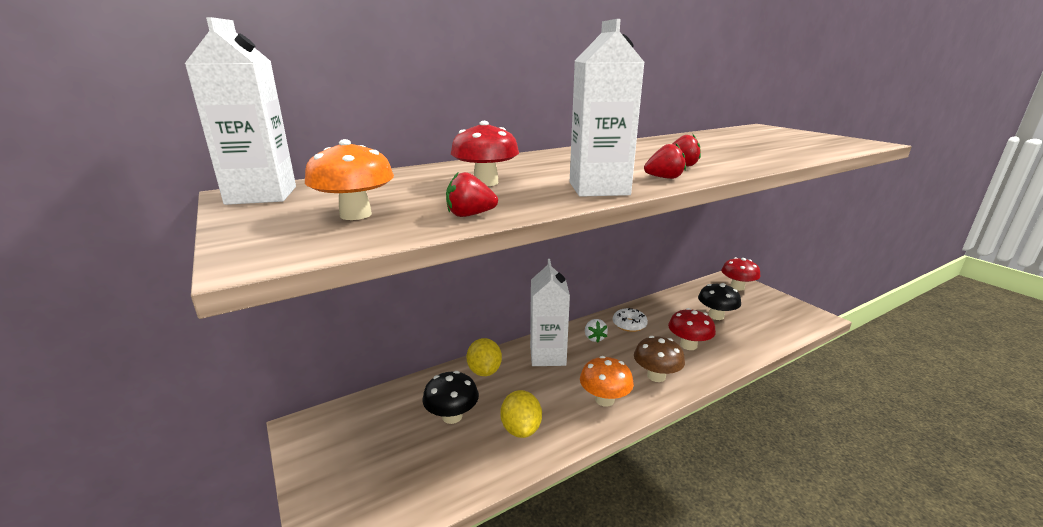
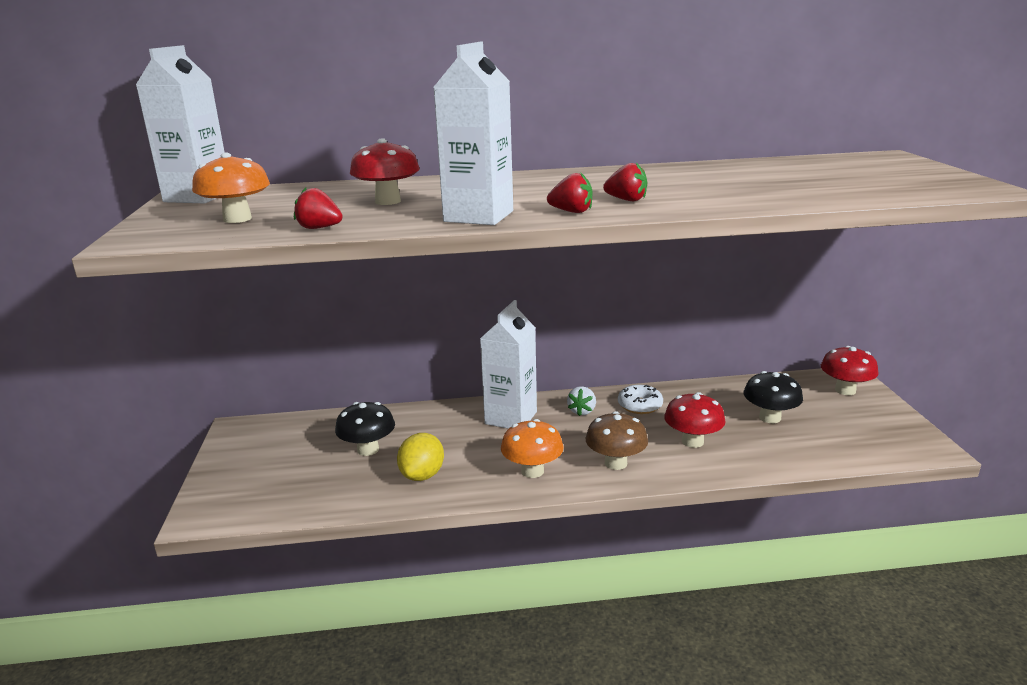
camera: 25 degrees right, 0 degrees up
yellow lemon [466,338,502,376] -> none

